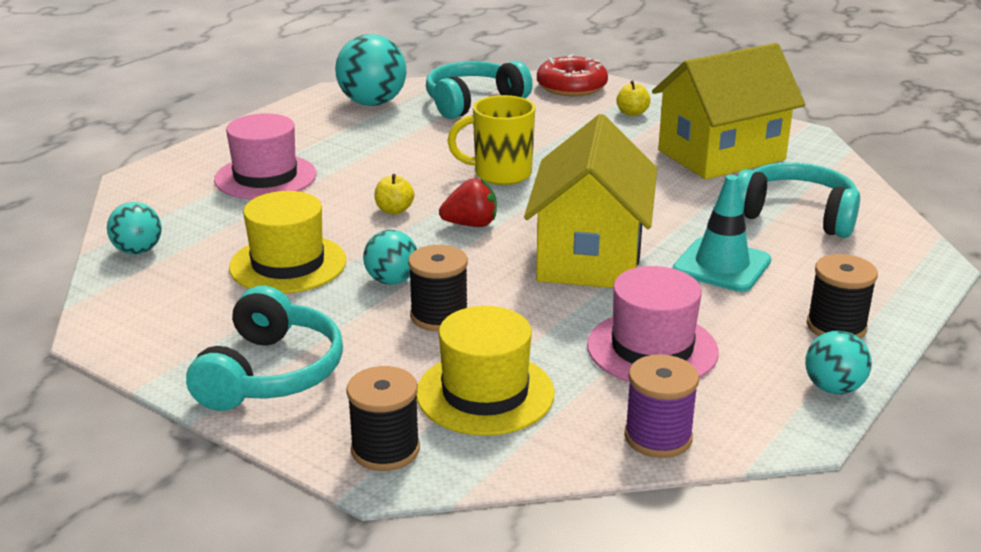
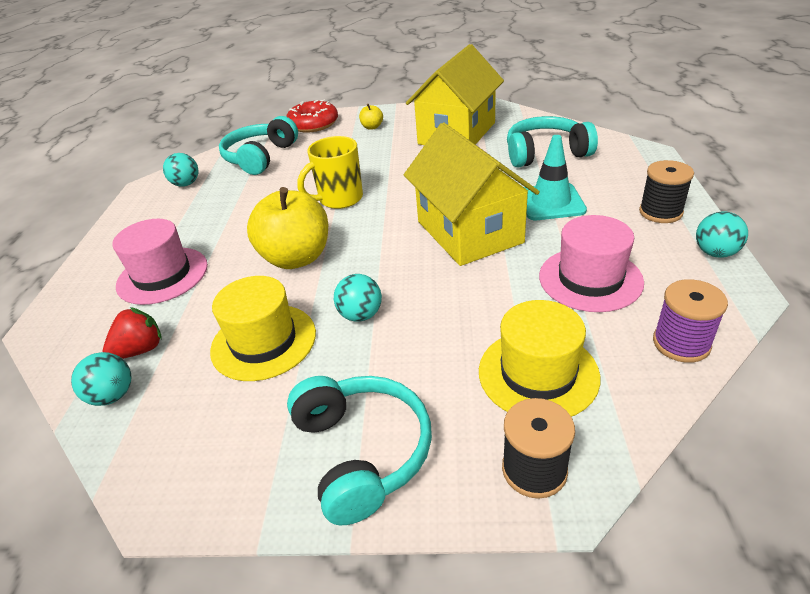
camera: 30 degrees left, 10 degrees up
turquoise ball [335,34,407,106] -> turquoise ball [163,153,198,187], size x0.58
yellow apple [375,174,414,214] -> yellow apple [247,187,328,269], size x2.34
black spool [408,245,468,331] -> none
red strawberry [439,178,497,227] -> red strawberry moved to [103,307,162,359]

